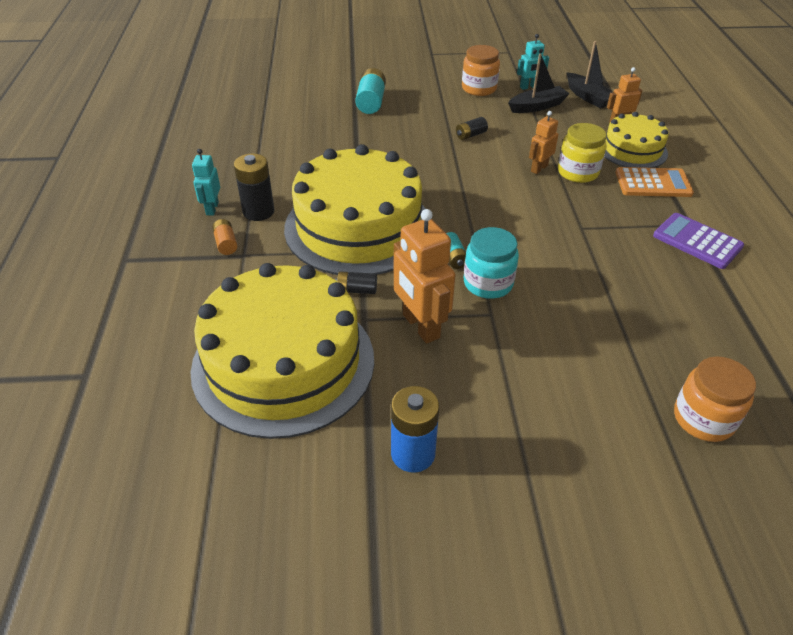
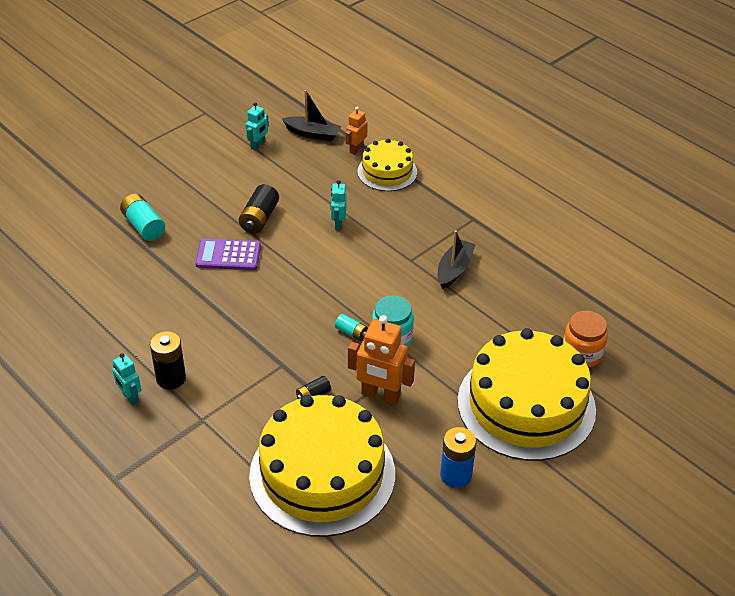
camera: 40 degrees left, 0 degrees up
orange battery [212,219,237,255] -> none
yellow cake [284,144,426,275] -> yellow cake moved to [458,328,596,461]
black battery [456,117,488,140] -> black battery [239,184,279,233], size x1.75
orange jar [462,45,500,96] -> none
black boat [508,54,570,113] -> black boat moved to [438,230,476,289]
orange robot [529,111,558,174] -> turquoise robot [331,180,346,230]
yellow jar [558,123,607,183] -> none
orange calculator [615,167,694,197] -> none
purple calculator [653,213,744,269] -> purple calculator moved to [195,239,261,270]

